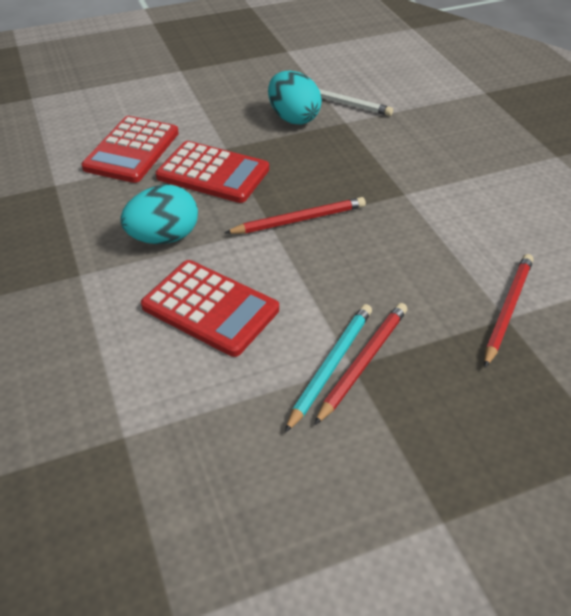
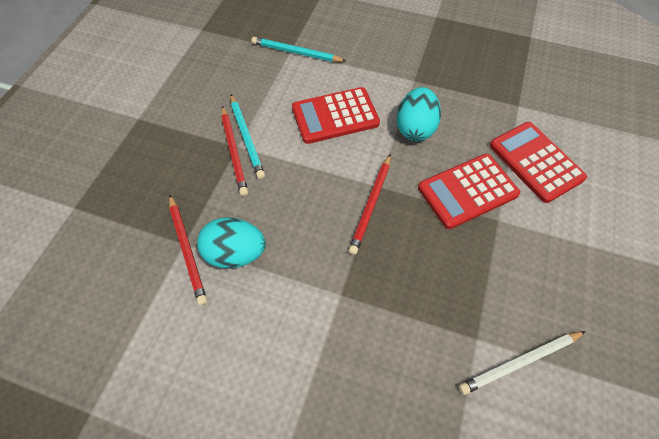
camera: 130 degrees right, 15 degrees up
turquoise egg [268,71,322,125] -> turquoise egg moved to [197,218,266,269]
none -> turquoise pencil [251,37,346,62]

